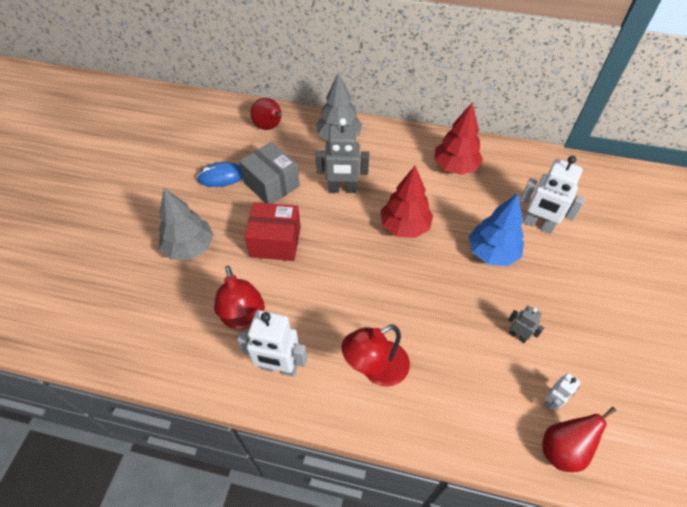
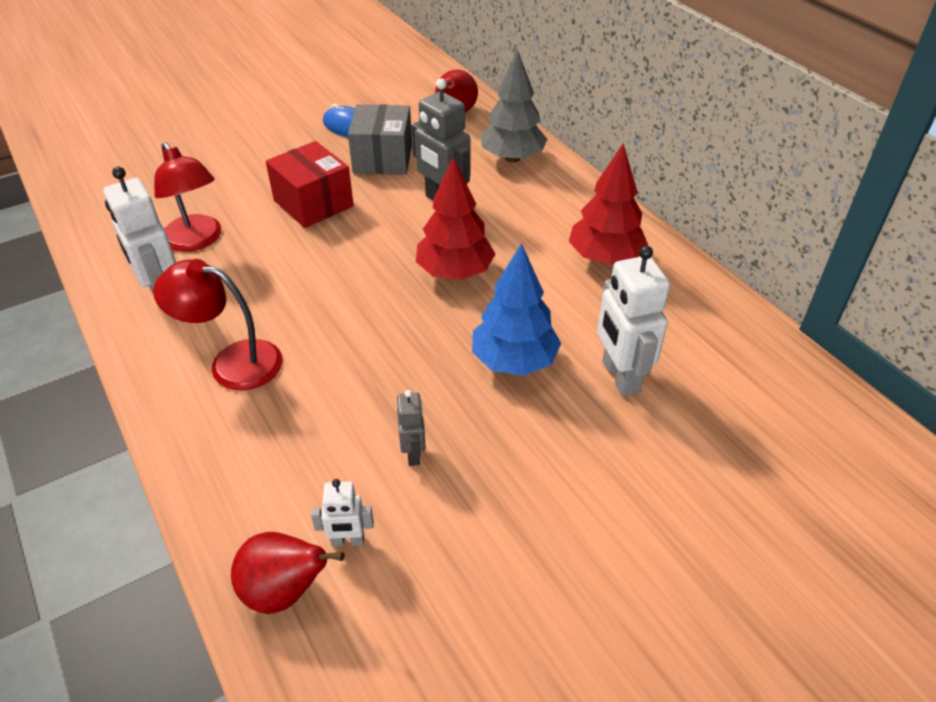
camera: 45 degrees right, 10 degrees down
grey tree [158,188,214,260] -> none
red lamp [214,266,265,330] -> red lamp turned 60 degrees counterclockwise [154,142,221,252]

